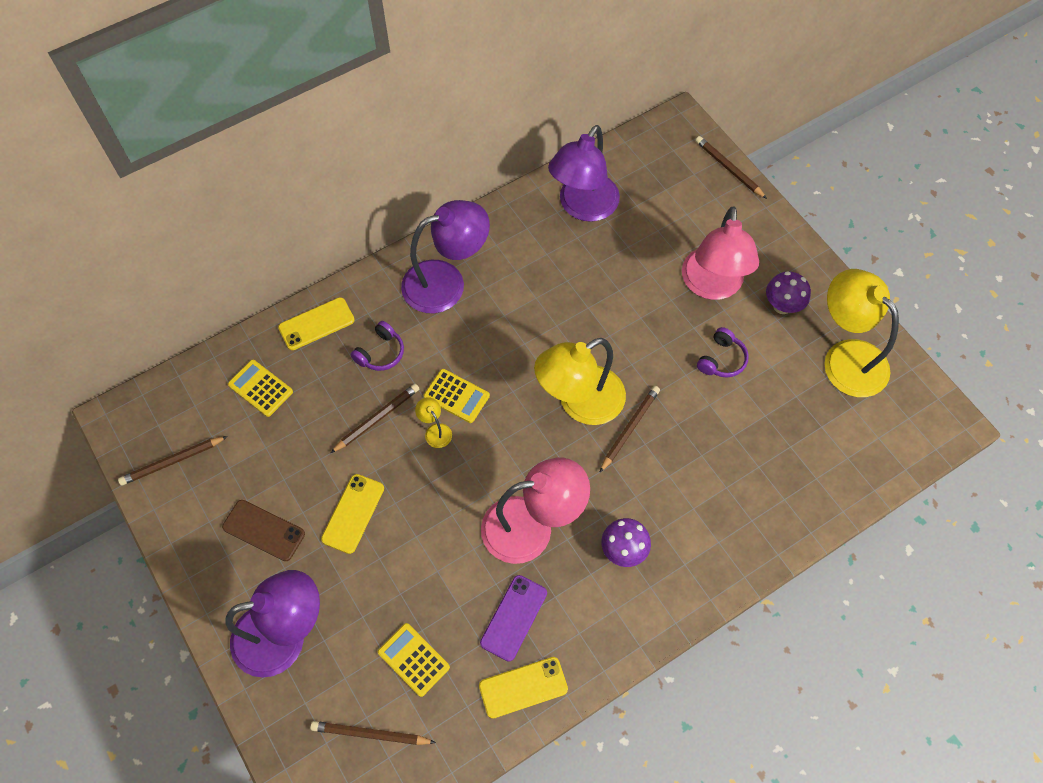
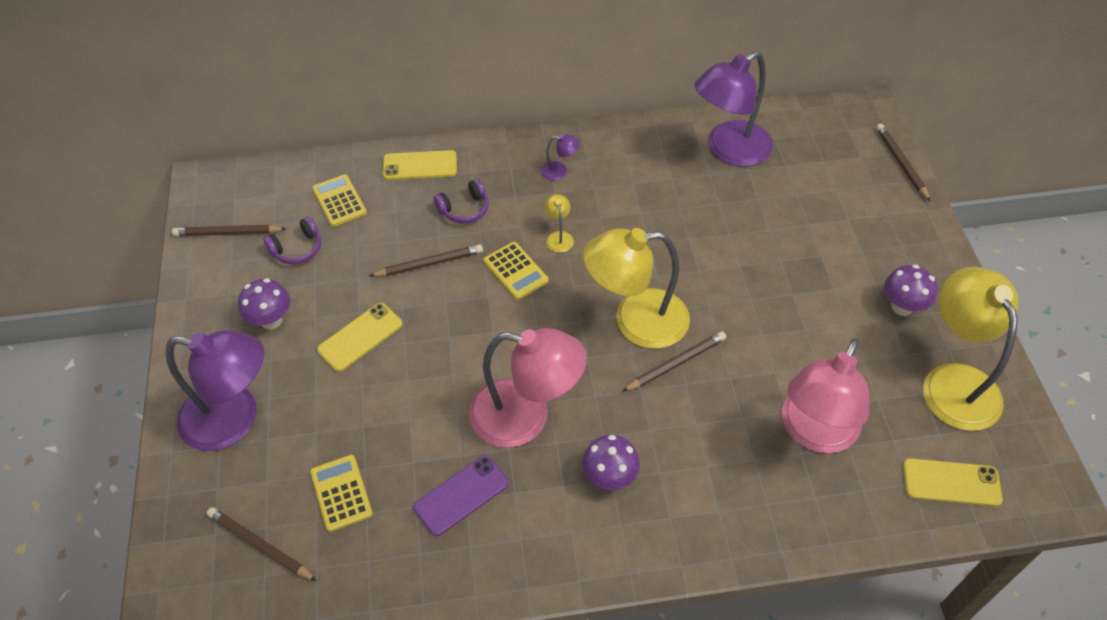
camera: 25 degrees right, 10 degrees down
brown phone [222,500,305,561] -> purple mushroom [238,278,290,329]
purple lamp [401,200,490,313] -> purple lamp [541,134,580,180], size x0.40
yellow lamp [415,397,452,448] -> yellow lamp moved to [544,194,574,253]
yellow phone [479,657,568,719] -> yellow phone moved to [903,458,1003,507]
pink lamp [682,206,759,300] -> pink lamp moved to [782,339,869,453]
purple headphones [697,327,749,378] -> purple headphones moved to [263,217,321,264]

